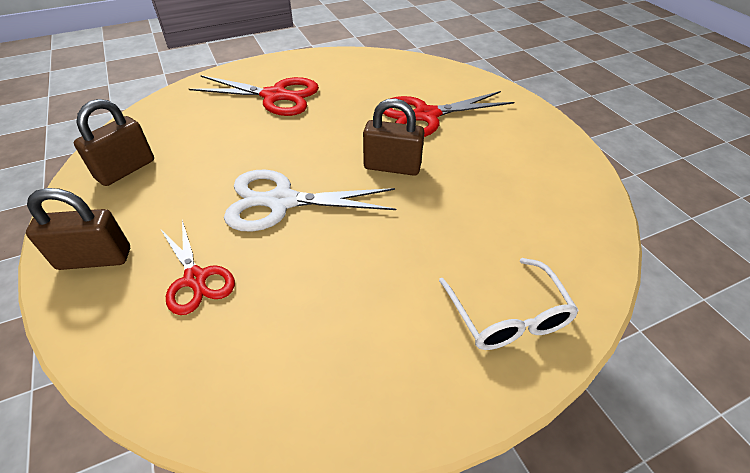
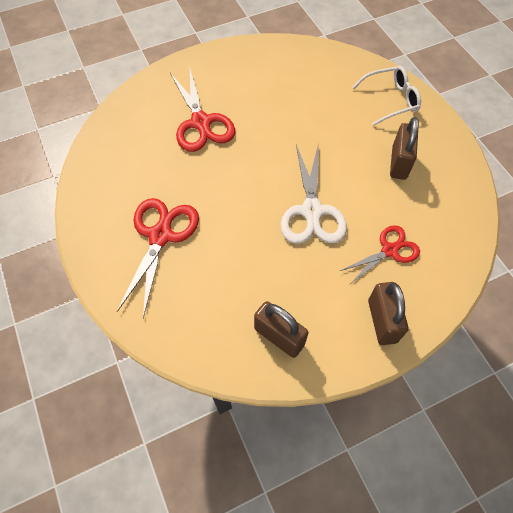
camera: 90 degrees left, 15 degrees up
brown padlock [363,98,425,176] -> brown padlock moved to [390,117,419,180]

